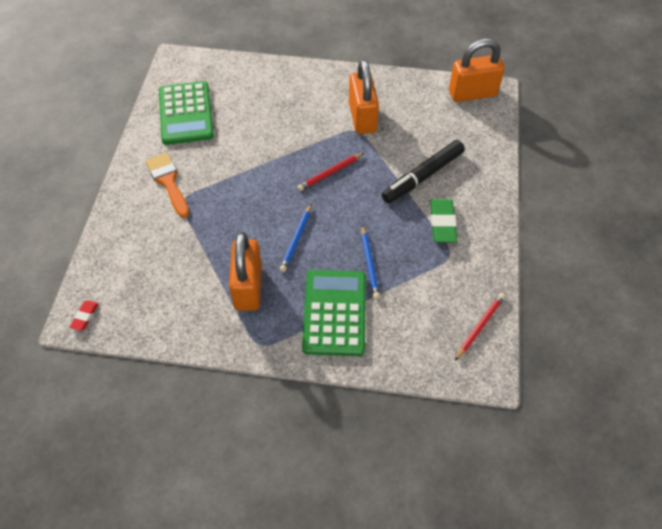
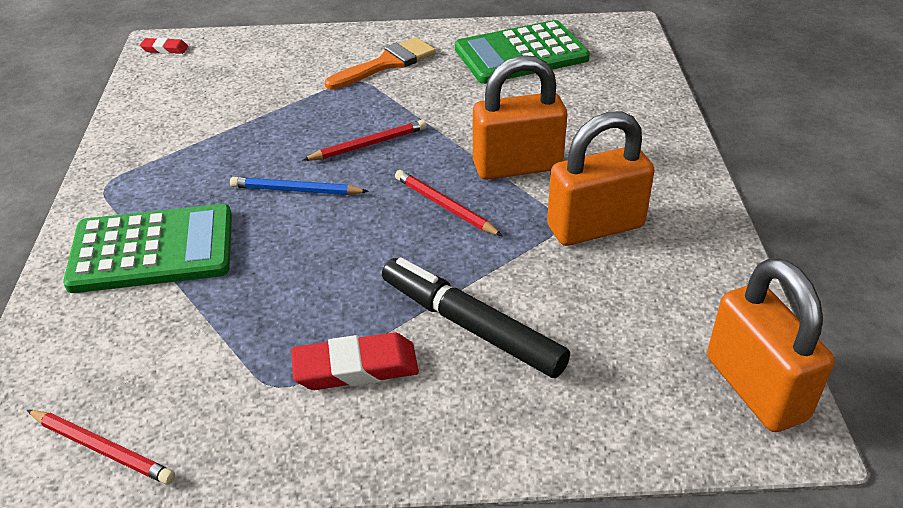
camera: 80 degrees right, 15 degrees down
orange padlock [229,232,262,311] -> orange padlock moved to [473,55,567,180]
blue pencil [361,225,380,299] -> none
green eraser [430,199,457,242] -> red eraser [291,332,419,390]
none -> red pencil [303,120,427,161]

